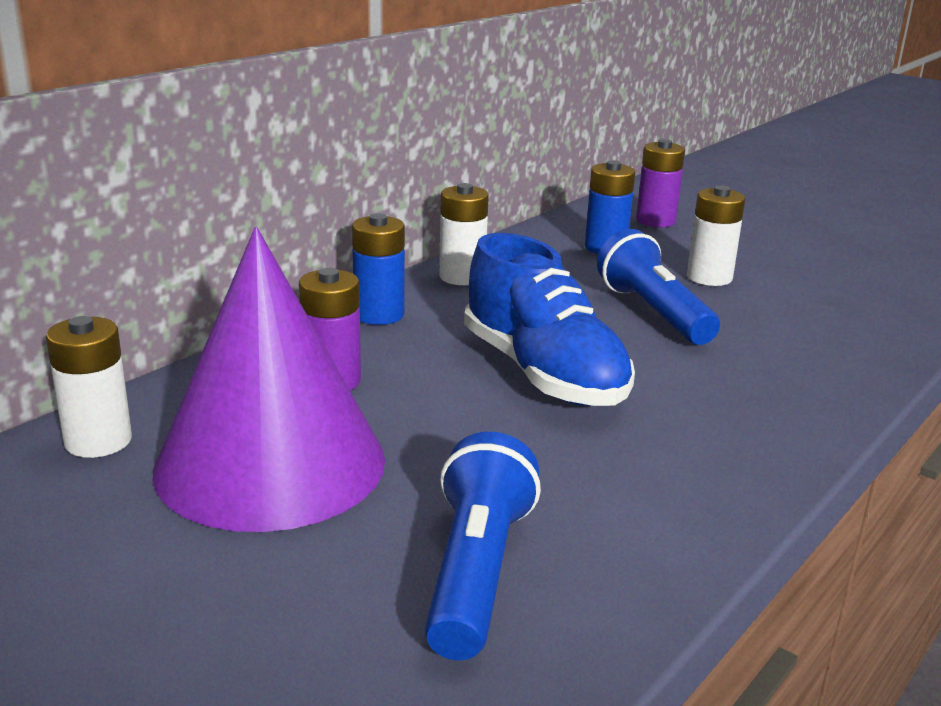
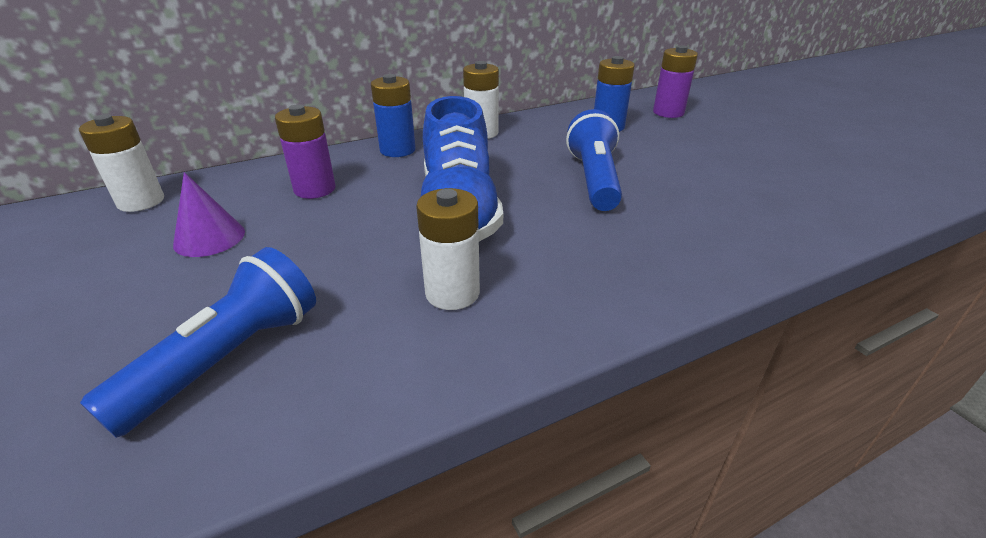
camera: 25 degrees right, 10 degrees up
purple cone [152,227,385,532] -> purple cone [173,172,245,257], size x0.41
white battery [687,186,745,286] -> white battery moved to [416,188,480,310]

